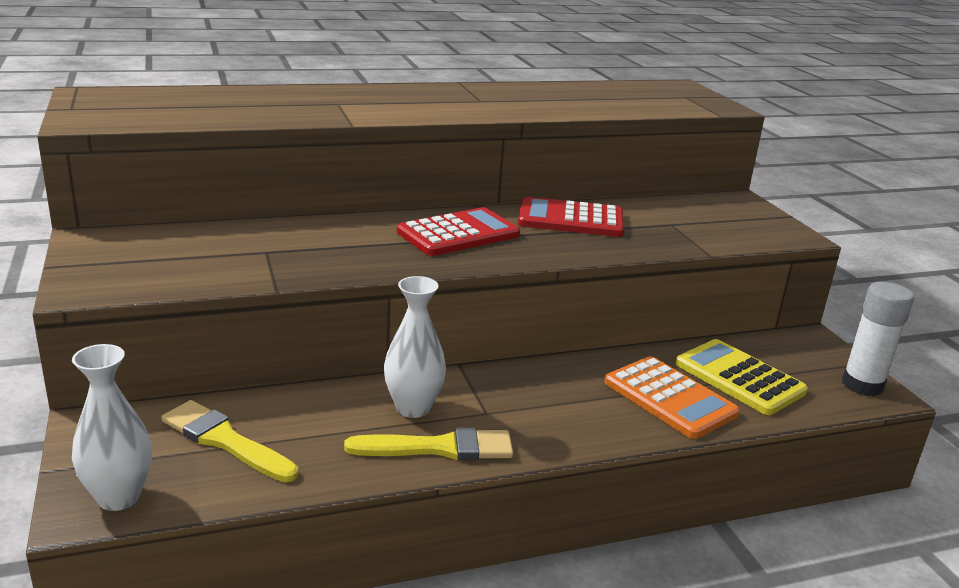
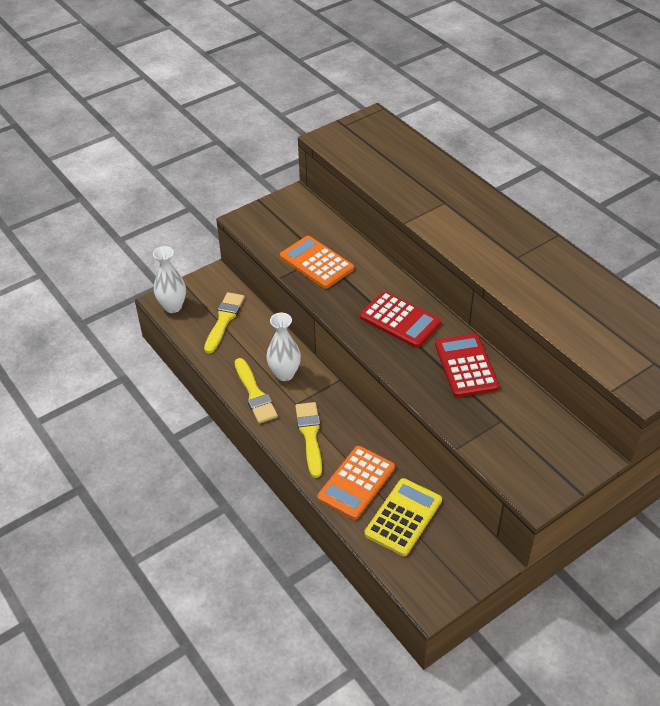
camera: 75 degrees right, 20 degrees up
white glue stick [842,282,914,396] -> none
none -> orange calculator [280,236,354,289]
none -> yellow brush [295,402,322,478]

